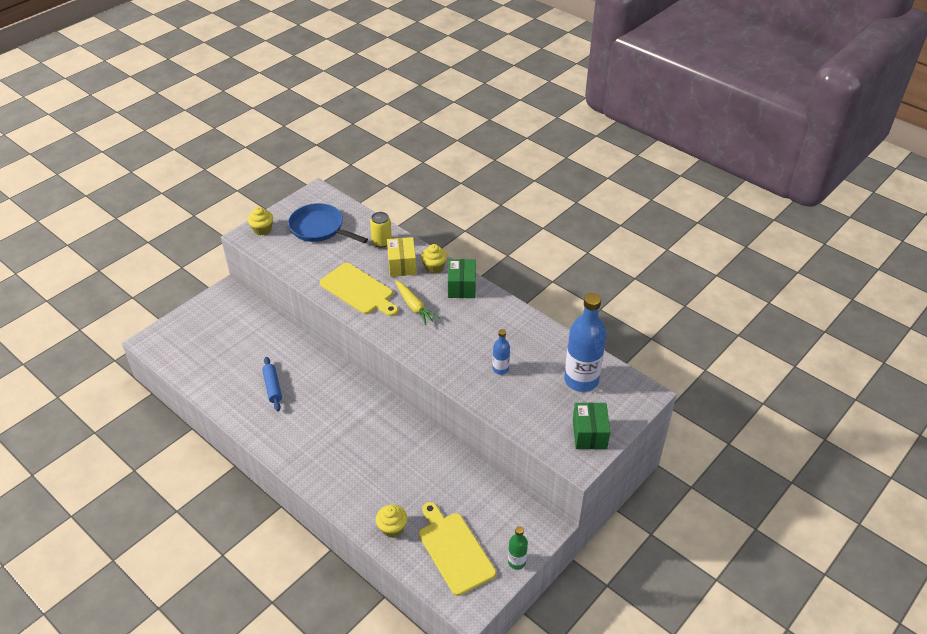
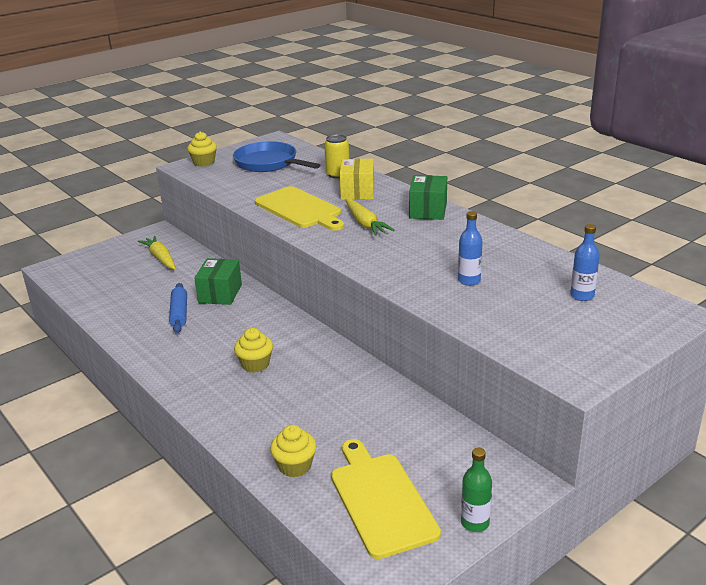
camera: 10 degrees right, 15 degrees down
yellow cupcake [421,244,447,274] -> yellow cupcake moved to [234,328,273,373]
blue bottle [564,293,606,392] -> blue bottle [570,224,600,301], size x0.48
green box [573,402,610,449] -> green box moved to [194,258,242,305]
none -> yellow carrot [138,236,175,269]

